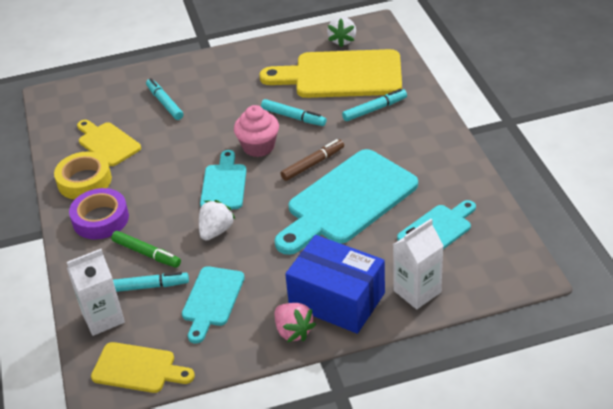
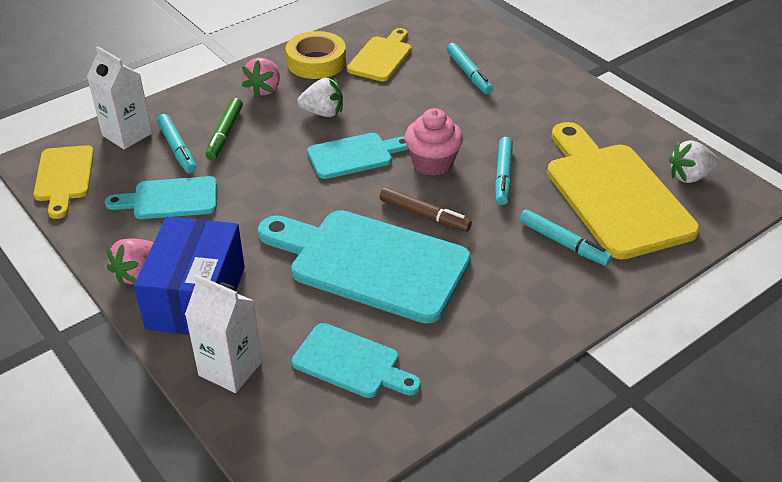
camera: 65 degrees right, 0 degrees up
purple tape [69,188,129,239] -> pink strawberry [242,58,280,98]
turquoise marker [146,78,183,120] -> turquoise marker turned 120 degrees clockwise [447,43,493,94]
white strawberry [199,200,235,240] -> white strawberry moved to [297,78,343,117]

